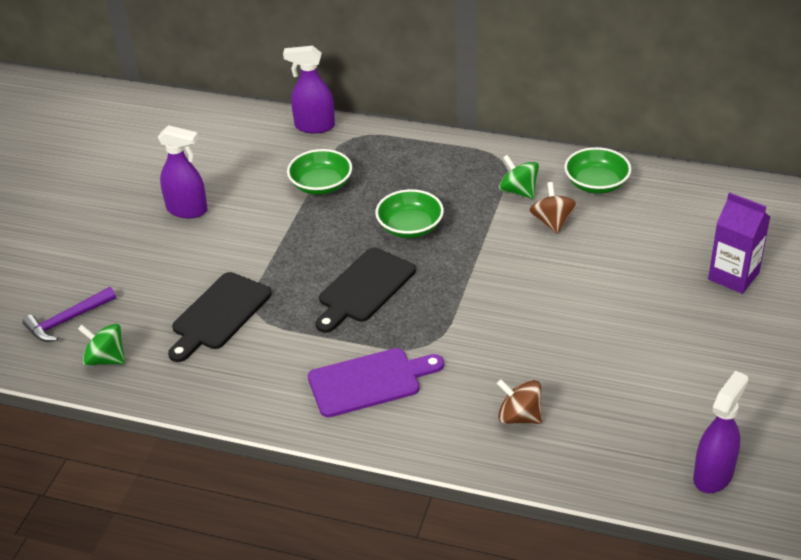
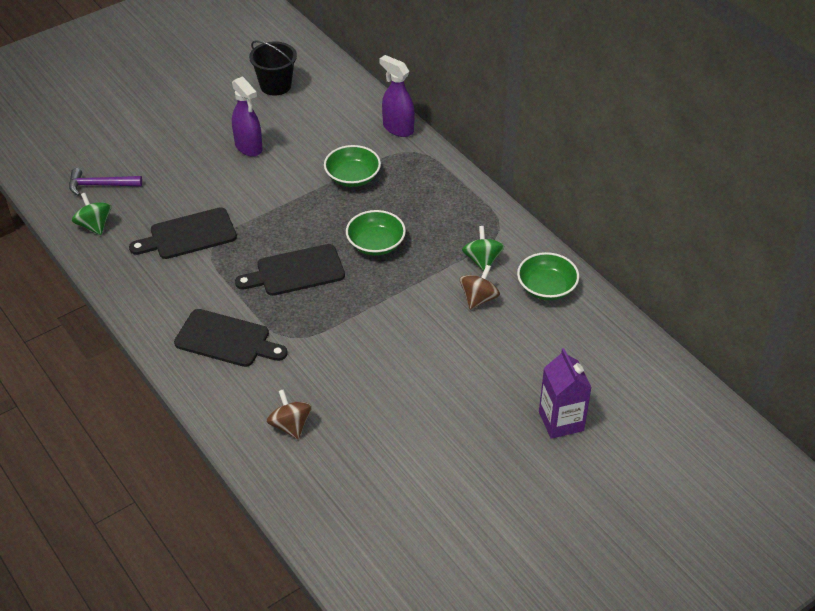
camera: 35 degrees right, 5 degrees up
purple cutting board [308,348,444,417] -> black cutting board [174,309,288,367]
purple spray bottle [693,371,748,493] -> none
none -> black bucket [249,40,297,96]

